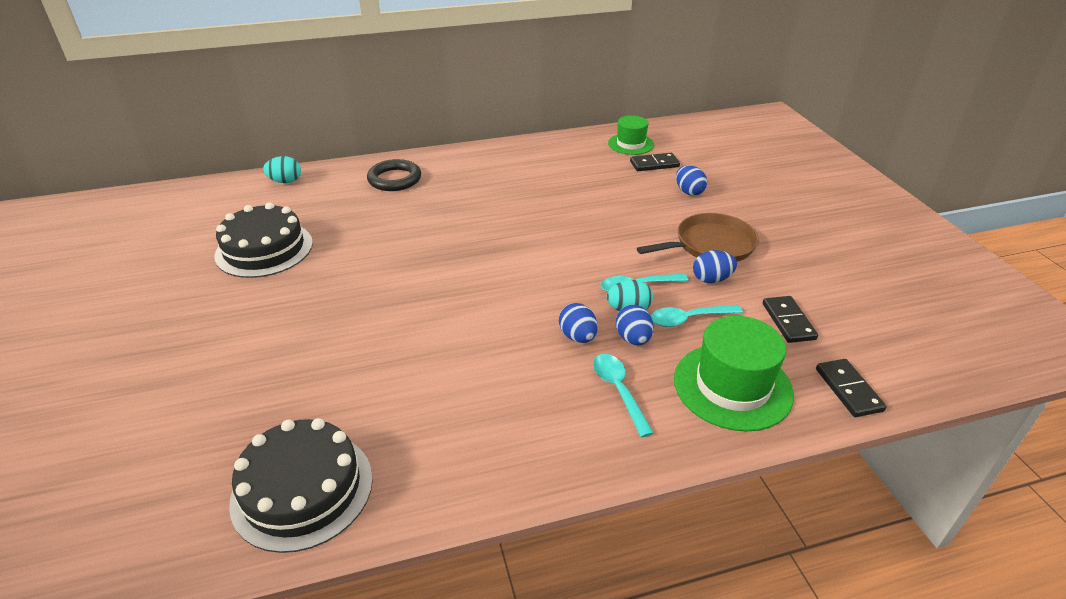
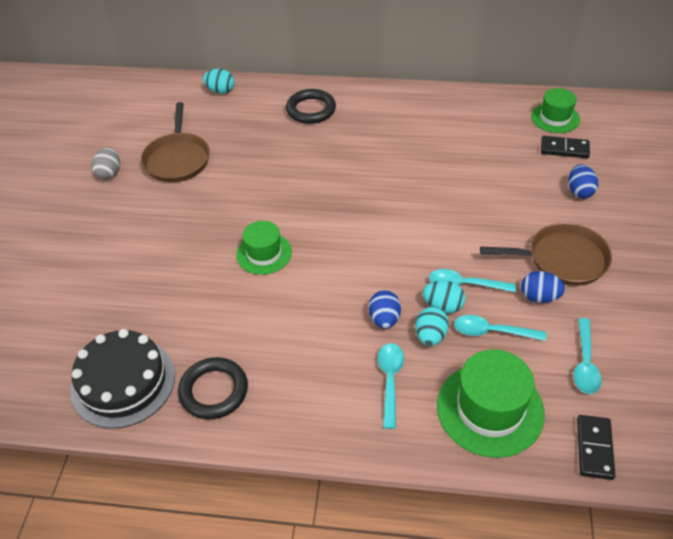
camera: 25 degrees right, 10 degrees up
black cake [215,202,313,278] -> brown pan [141,102,210,182]
blue egg [616,305,654,345] -> turquoise egg [415,307,449,346]
black domino [763,296,818,343] -> turquoise spoon [573,318,602,394]
none -> grey egg [92,147,120,179]
none -> black ring [178,357,248,419]
none -> green hat [236,221,292,275]

